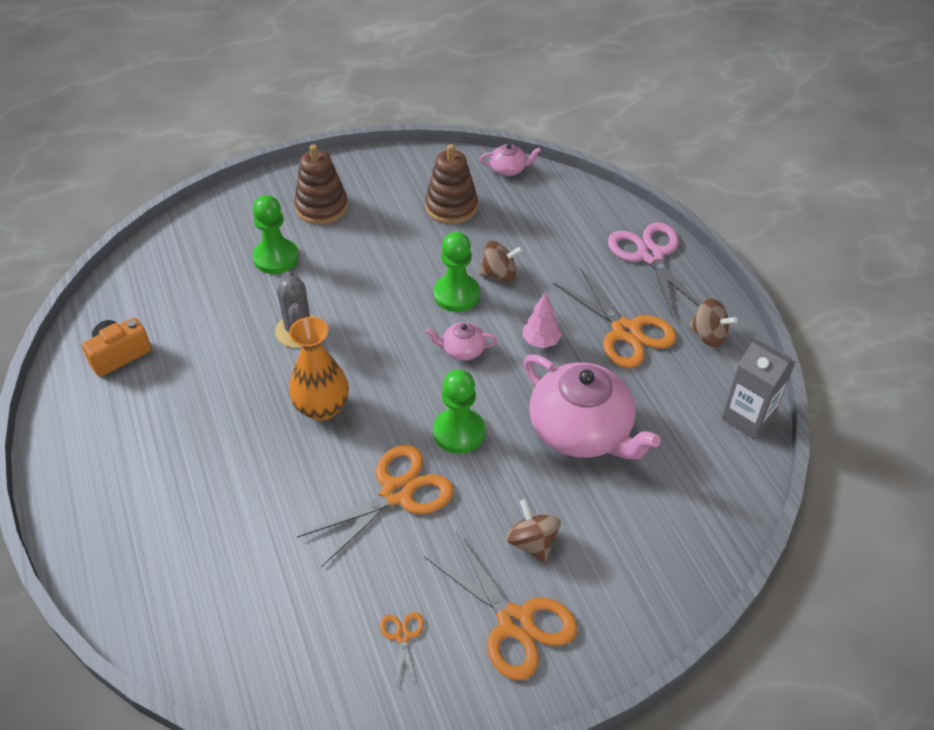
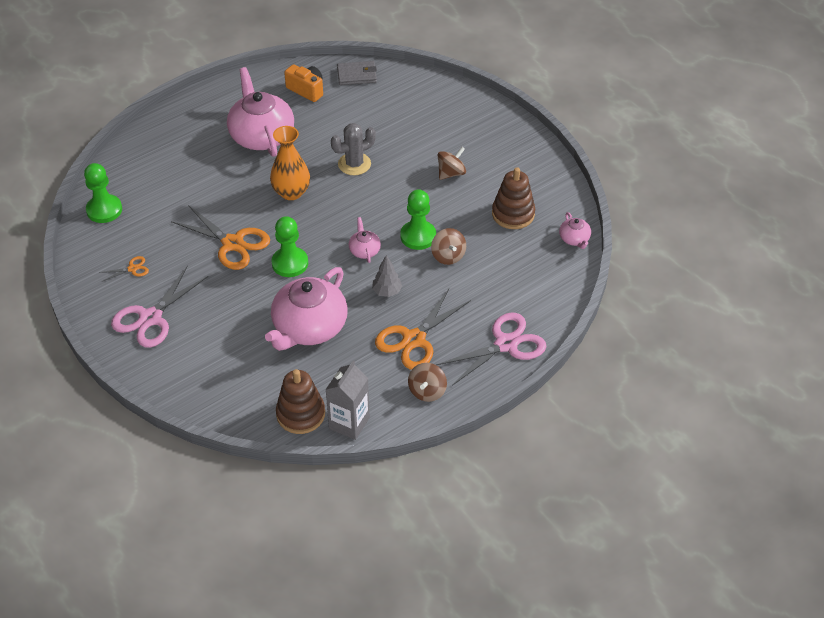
camera: 75 degrees right, 0 degrees up
green pawn [253,195,299,274] -> green pawn moved to [84,163,122,223]
brown stacking toy [294,144,348,225] -> brown stacking toy moved to [276,369,325,434]
orange scissors [424,531,578,681] -> pink scissors [111,265,209,348]
brown spinning top [506,499,561,562] -> brown spinning top moved to [438,147,466,180]
pink tree [522,292,562,348] -> grey tree [372,255,402,297]
none -> pink teapot [227,67,294,157]
none -> grey wallet [337,61,377,85]

